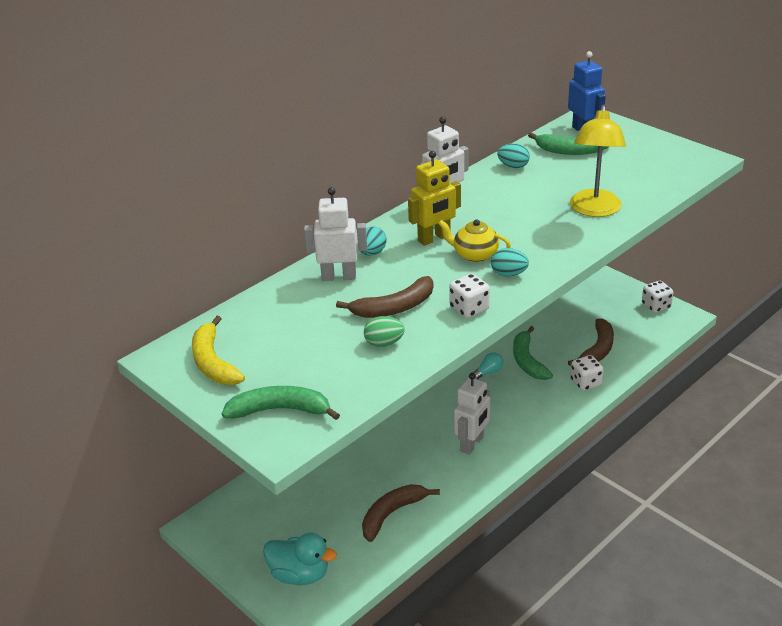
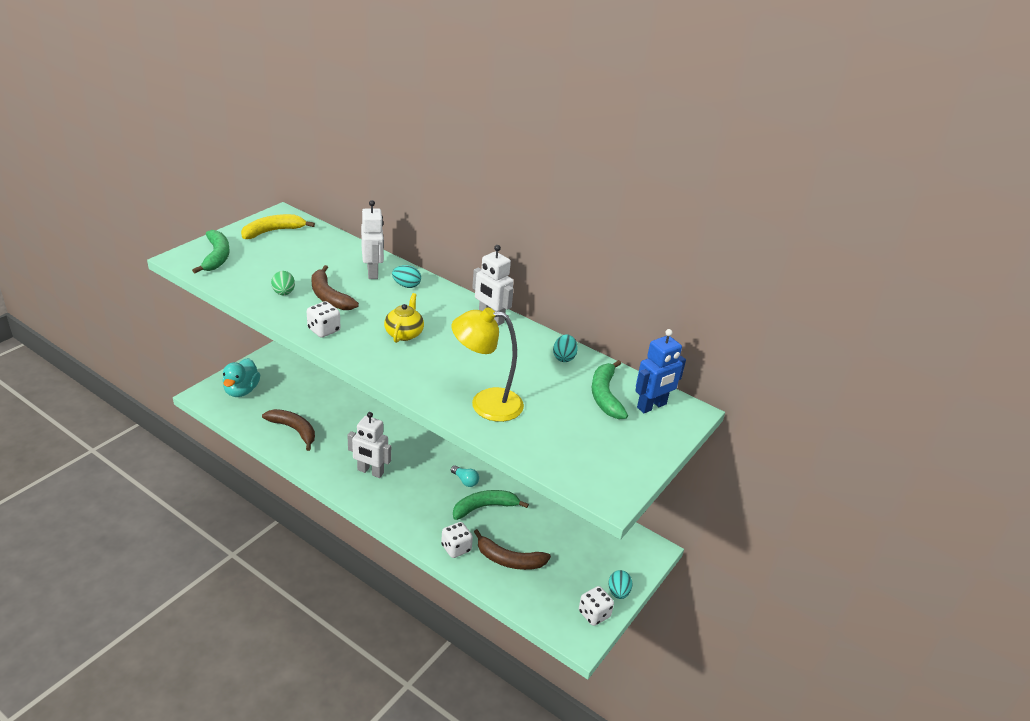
camera: 75 degrees right, 0 degrees up
yellow robot [408,151,461,246] -> none
turquoise egg [491,248,529,277] -> turquoise egg moved to [608,570,632,599]

